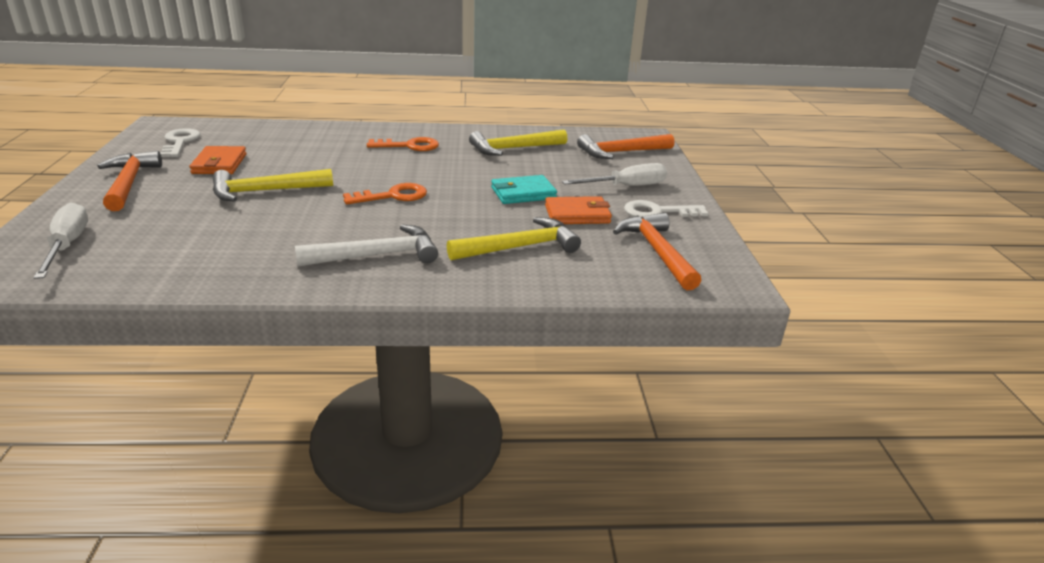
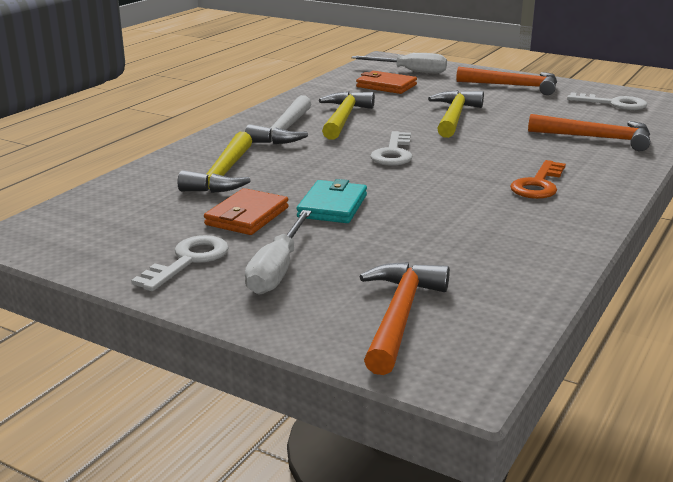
camera: 125 degrees right, 5 degrees down
orange wallet [189,146,247,174] -> orange wallet moved to [356,71,417,94]
orange key [343,183,427,204] -> white key [370,131,412,166]
yellow hammer [469,129,567,156] -> yellow hammer moved to [319,92,375,140]
orange hammer [613,213,702,290] -> orange hammer moved to [528,114,650,151]

